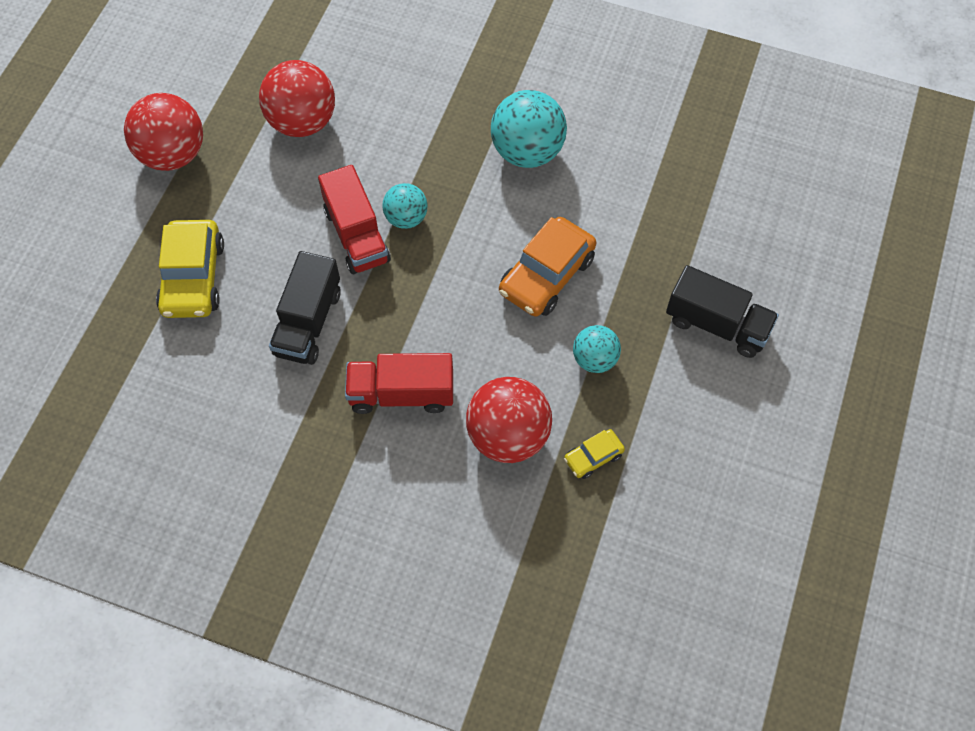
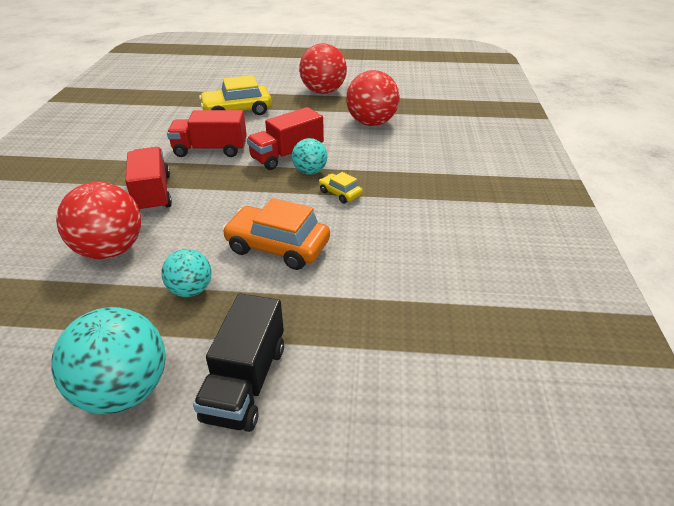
camera: 75 degrees right, 25 degrees down
black truck [269,251,341,365] -> red truck [167,110,247,157]
turquoise ball [491,90,567,168] -> turquoise ball moved to [51,307,165,414]
yellow car [564,429,625,479] -> yellow car moved to [319,172,363,204]

